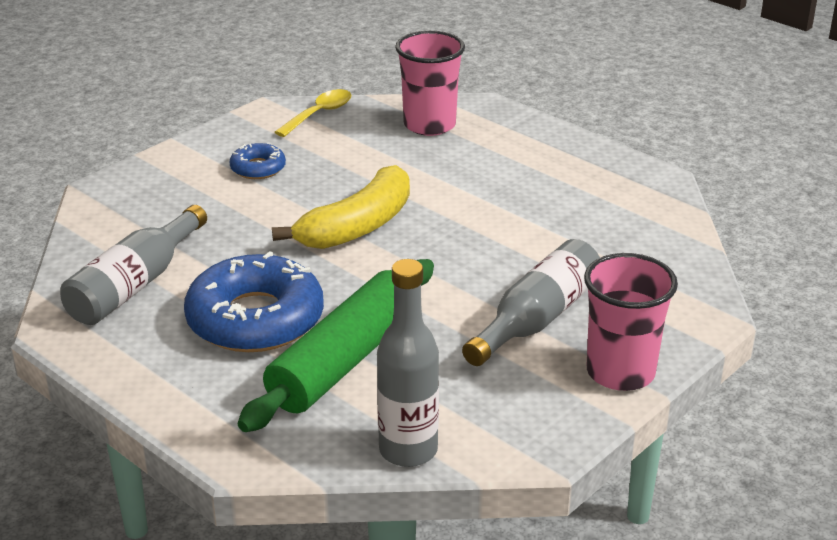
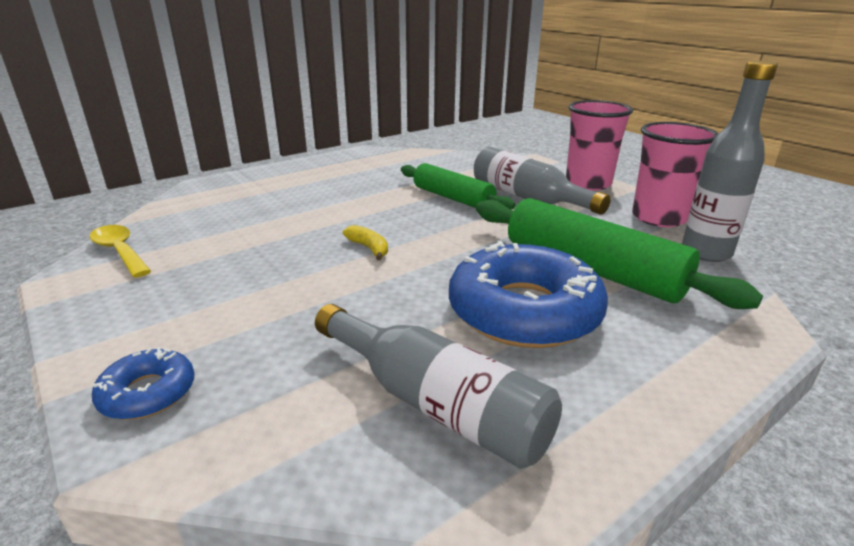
camera: 80 degrees left, 5 degrees down
blue donut [229,143,286,179] -> blue donut moved to [92,347,195,420]
yellow banana [272,165,410,249] -> yellow banana [343,225,388,260], size x0.42
pink cup [395,31,465,136] -> pink cup moved to [632,122,718,227]
none -> green rolling pin [401,163,516,210]

